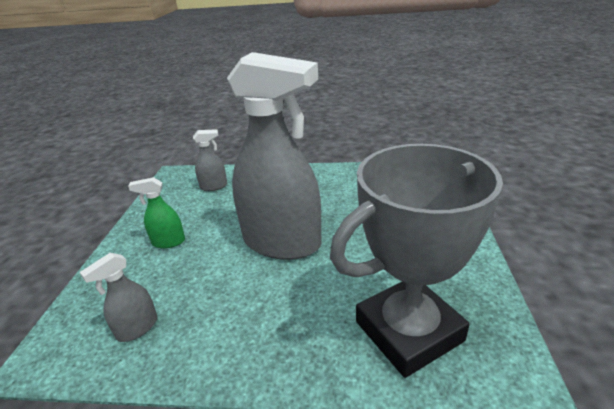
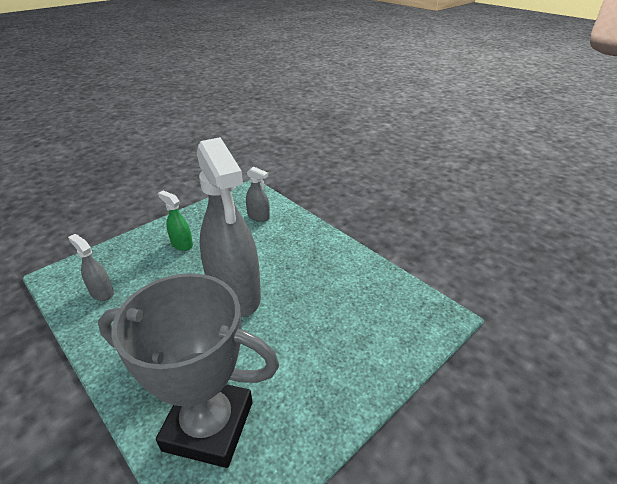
camera: 40 degrees right, 5 degrees up
grey spray bottle [80,253,157,342] -> grey spray bottle turned 45 degrees clockwise [68,234,114,301]

